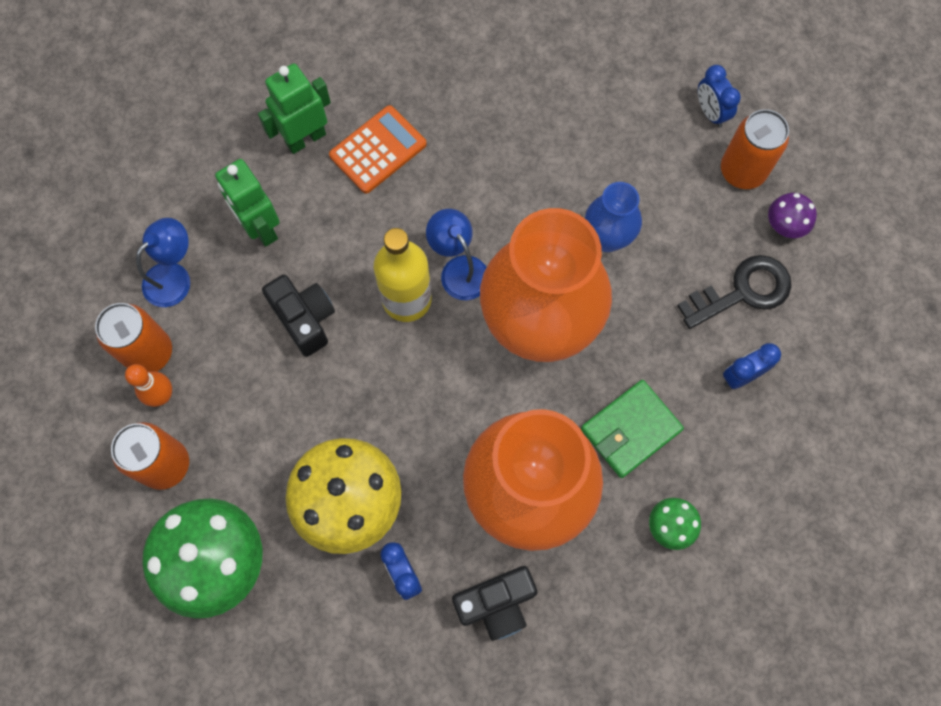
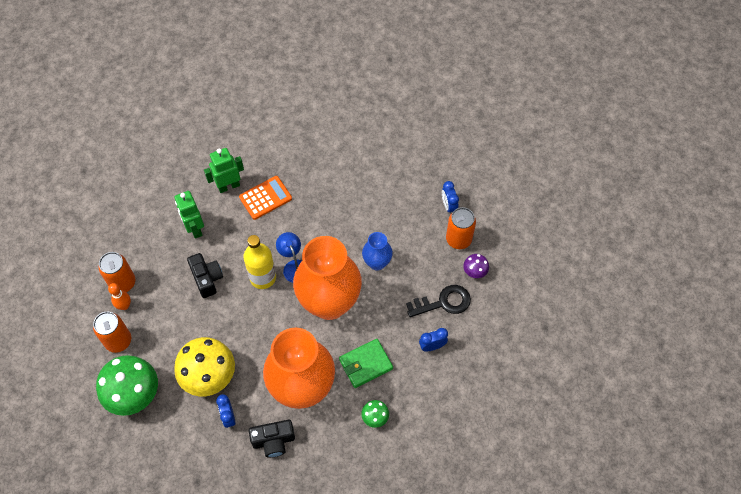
camera: 10 degrees right, 10 degrees down
blue lamp [136,218,190,307] -> none

